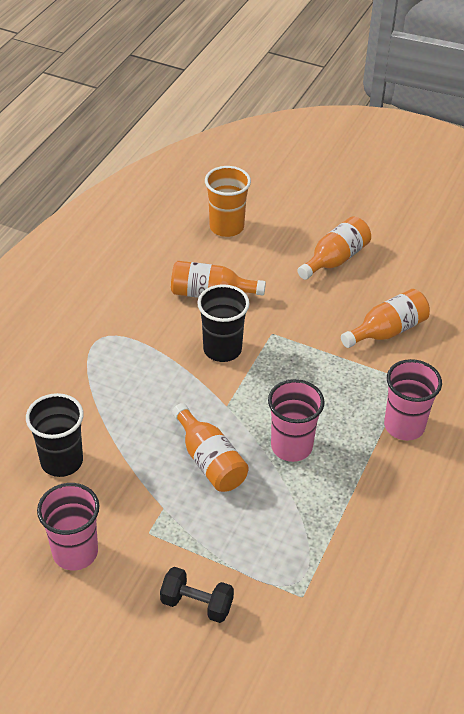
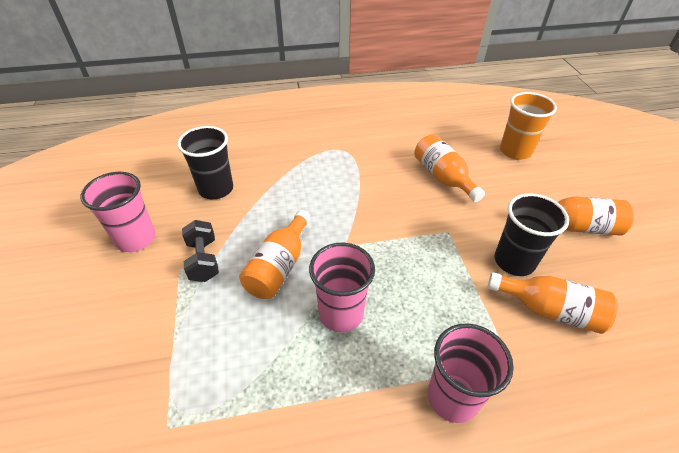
camera: 55 degrees right, 0 degrees up
black dumbbell [160,567,234,623] -> black dumbbell moved to [182,220,219,282]
black cup [197,284,250,362] -> black cup moved to [495,193,569,276]

